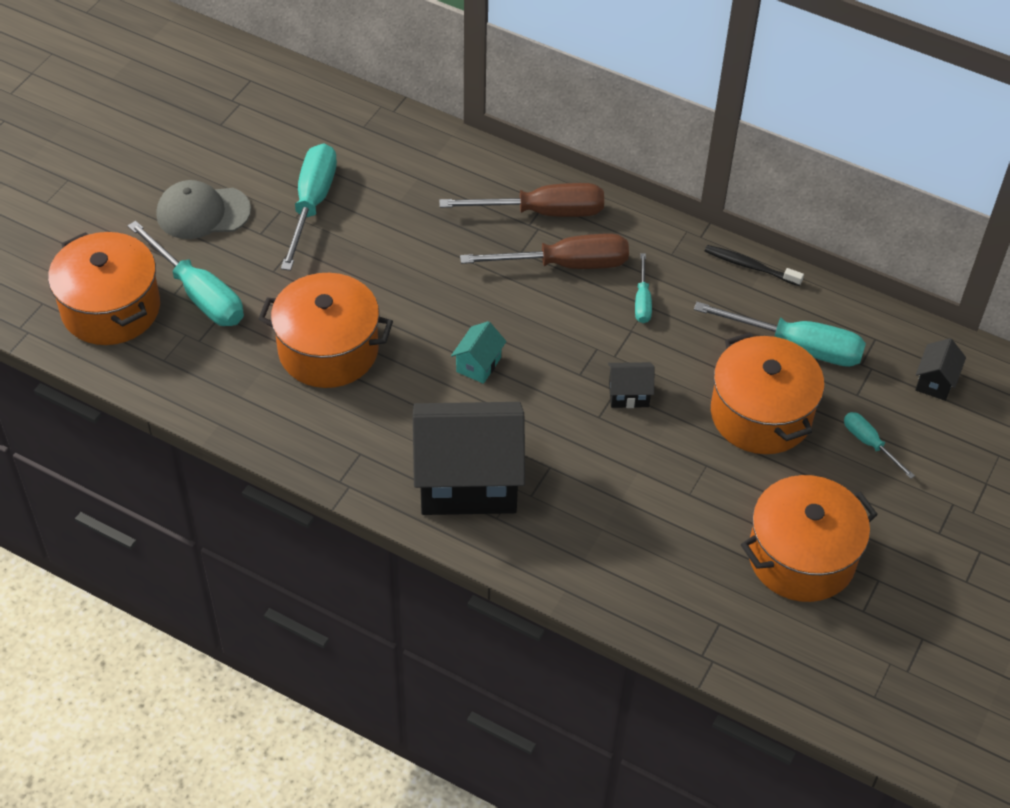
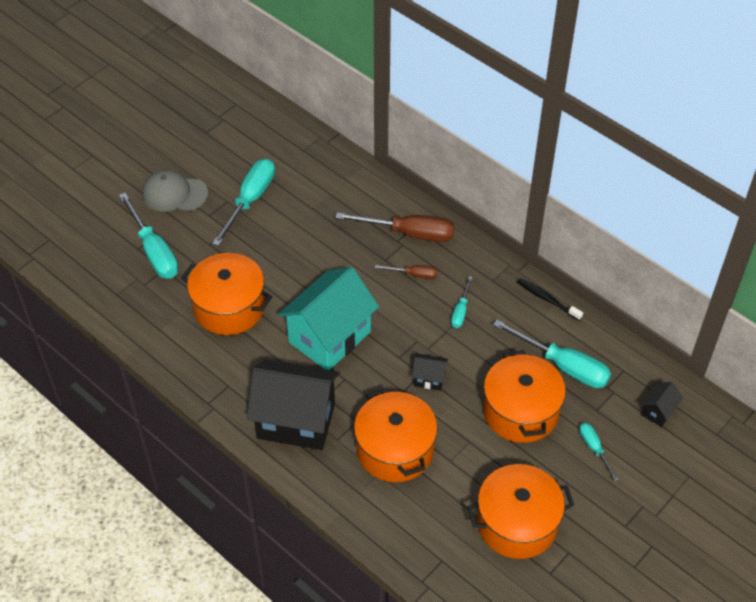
camera: 15 degrees right, 0 degrees up
orange pot [48,232,160,345] -> orange pot moved to [354,388,438,482]
turquoise house [451,321,507,384] -> turquoise house [278,267,379,370], size x2.37
brown screwdriver [460,234,629,269] -> brown screwdriver [375,265,437,279], size x0.52

